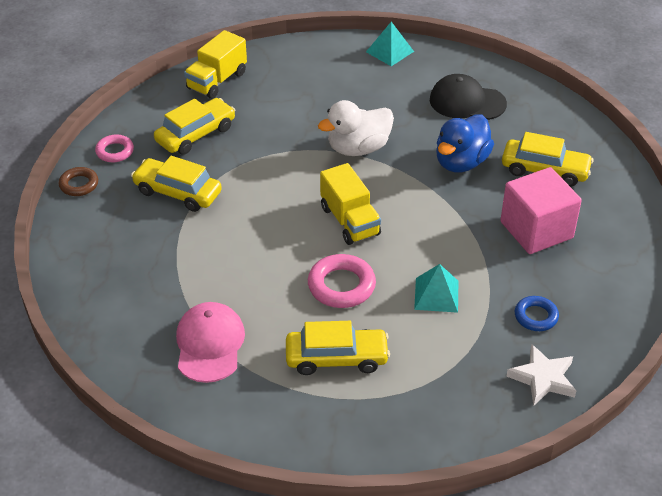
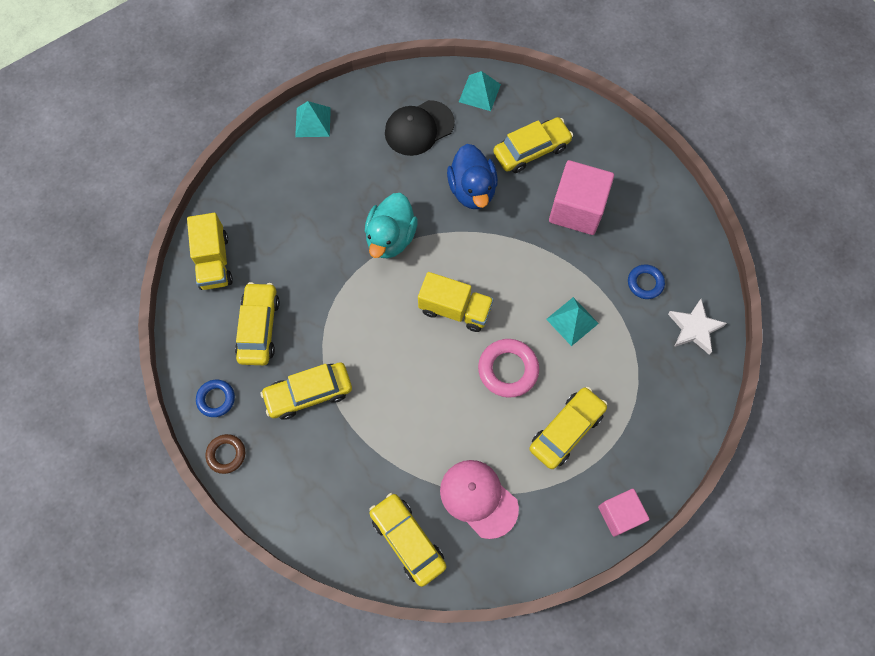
camera: 45 degrees left, 25 degrees up
pink ring [95,135,134,162] -> blue ring [196,380,235,417]
white duck [318,100,394,156] -> turquoise duck [365,193,418,259]
none -> yellow car [369,493,446,587]
none -> turquoise pyramid [459,71,501,111]
none -> pink cube [598,489,649,537]

